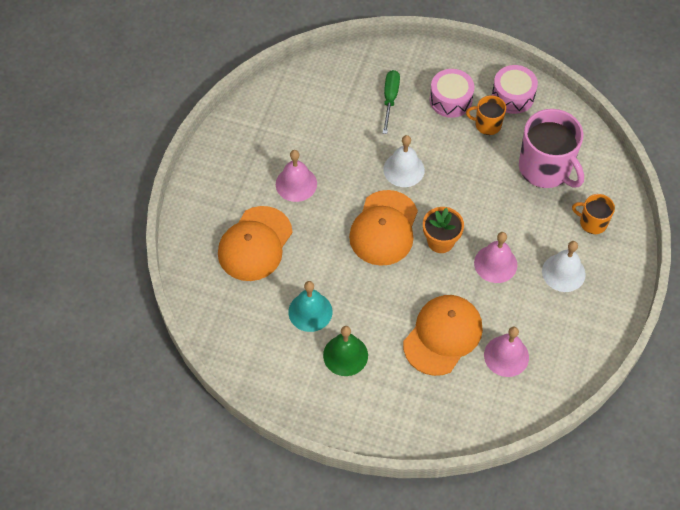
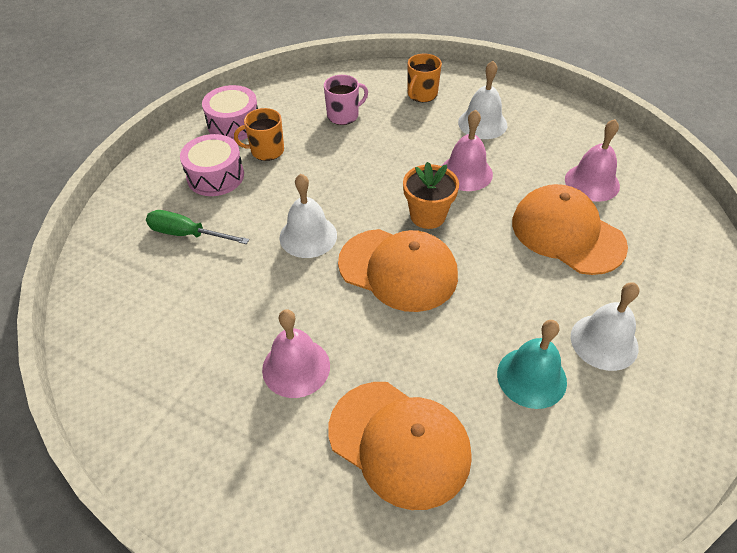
camera: 80 degrees left, 10 degrees down
green bell [323,326,368,376] -> white bell [571,282,639,371]
orange mug [466,95,506,135] -> orange mug turned 60 degrees clockwise [234,108,284,161]
pink mug [519,109,584,188] -> pink mug [324,75,368,125], size x0.51

